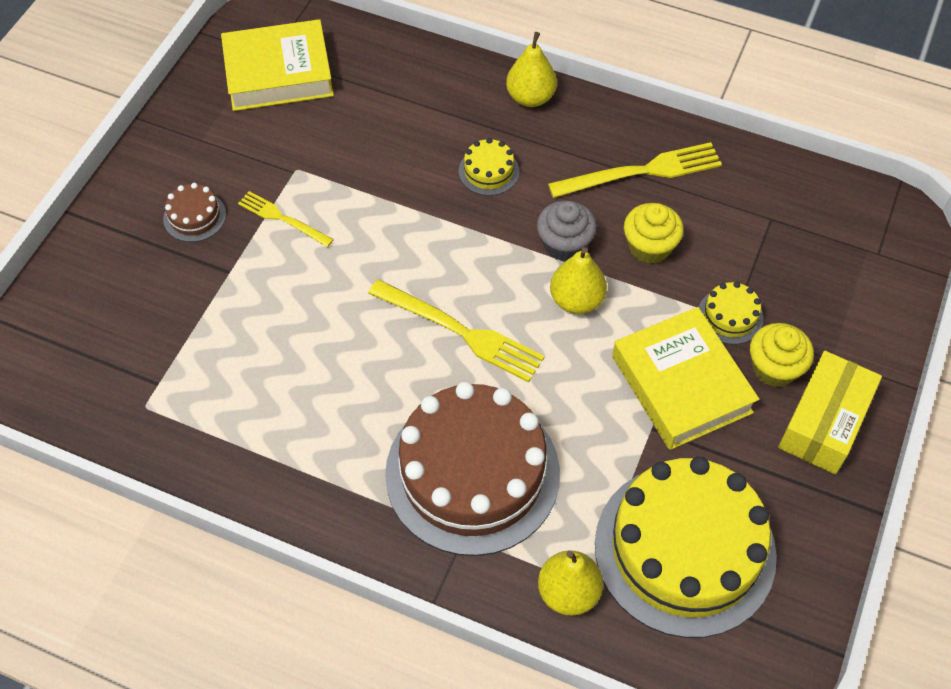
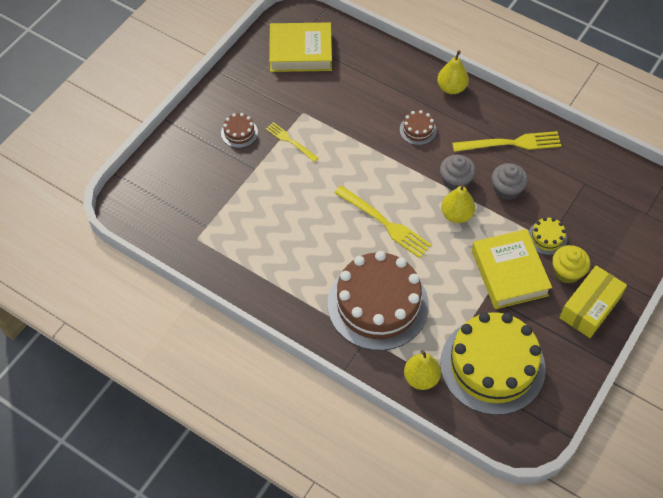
camera: 10 degrees right, 0 degrees up
yellow cake [459,138,519,196] -> brown cake [400,110,437,145]
yellow cupcake [624,203,684,264] -> grey cupcake [492,163,528,200]

